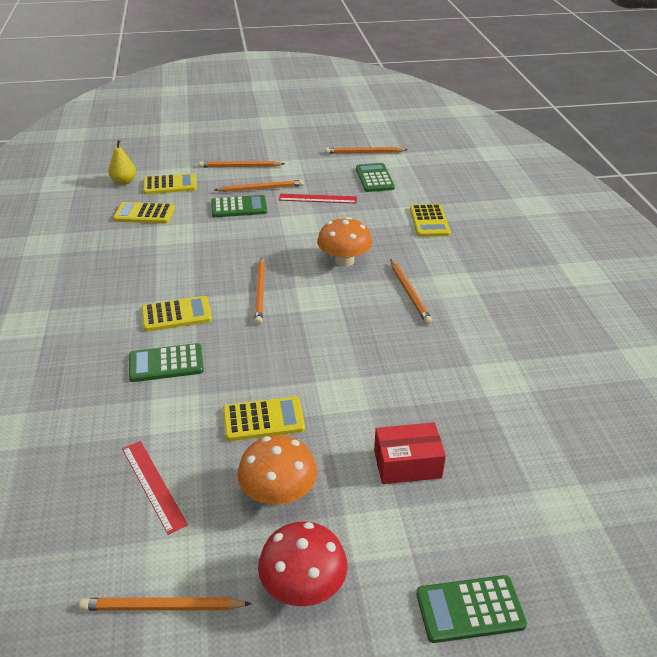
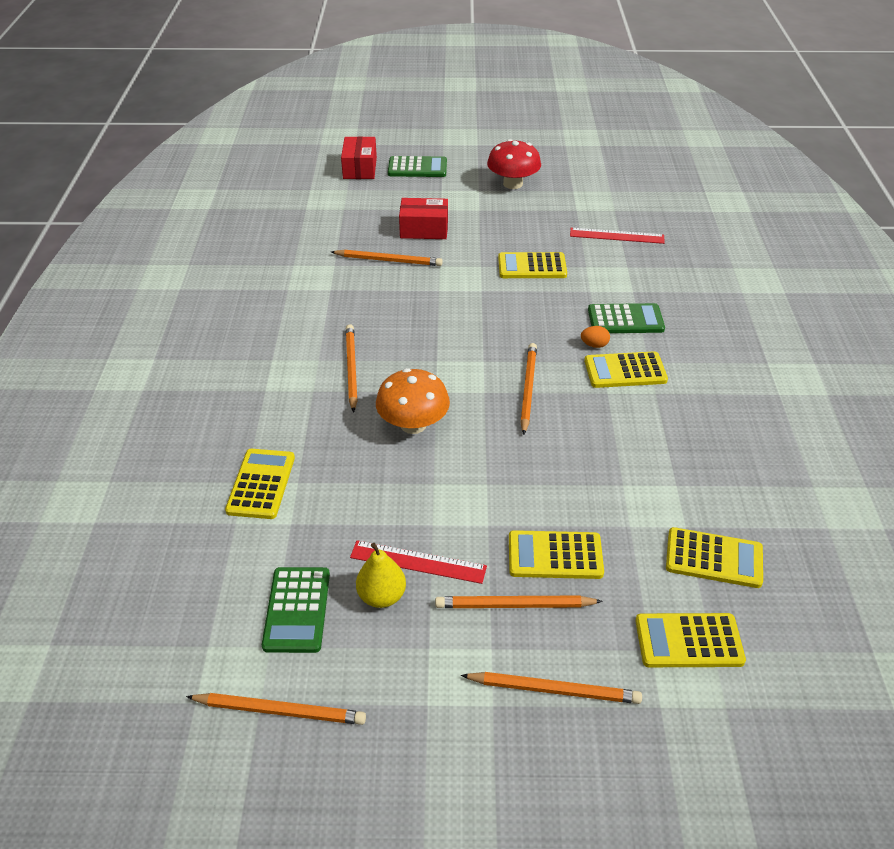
camera: 170 degrees left, 5 degrees up
orange pencil [79,597,252,611] -> orange pencil moved to [331,250,443,266]
yellow pear [109,140,136,185] -> yellow pear moved to [356,543,406,608]
red ruler [122,441,188,535] -> red ruler turned 60 degrees counterclockwise [570,228,665,244]
green calculator [211,195,267,217] -> yellow calculator [509,530,604,579]
orange mushroom [238,435,317,505] -> none
none -> red box [341,136,377,179]
none -> orange egg [581,326,610,348]

